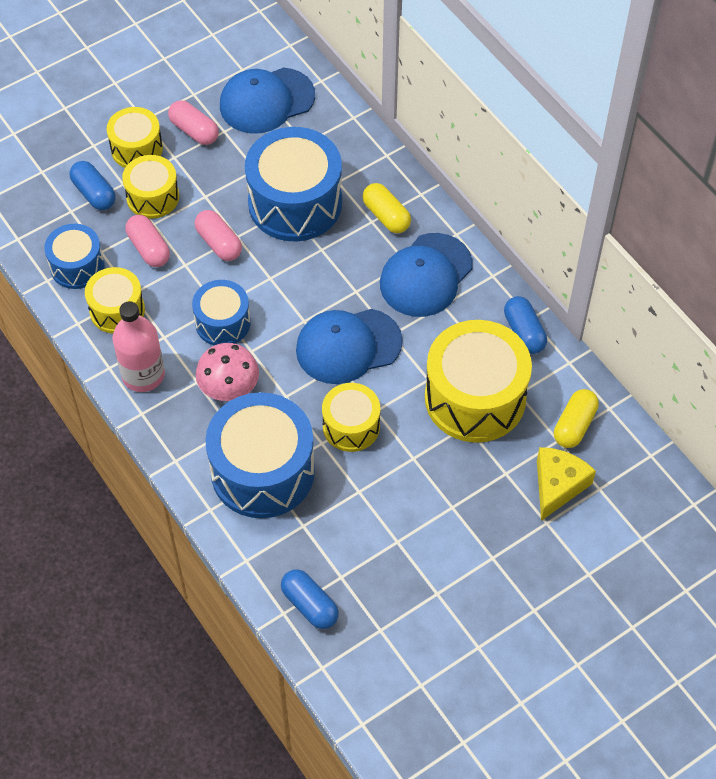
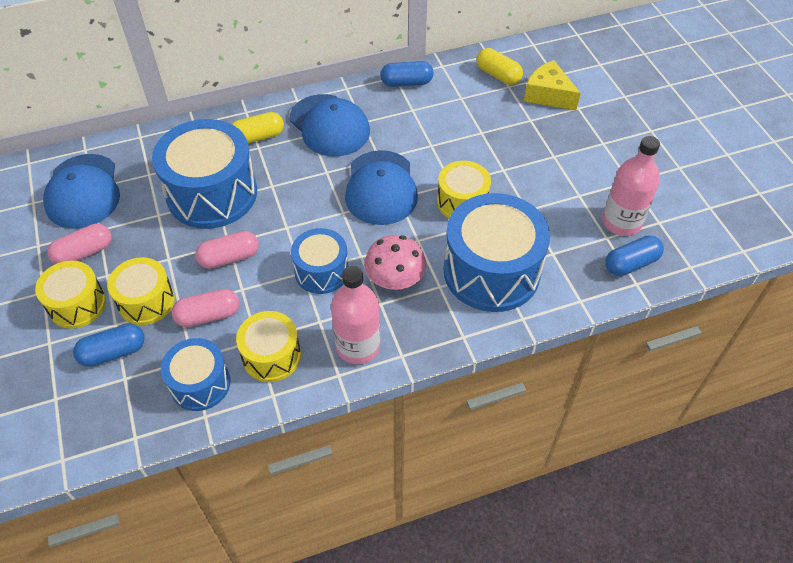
camera: 75 degrees left, 5 degrees down
yellow drum [425,320,532,443] -> none
none -> pink bottle [602,136,660,236]

